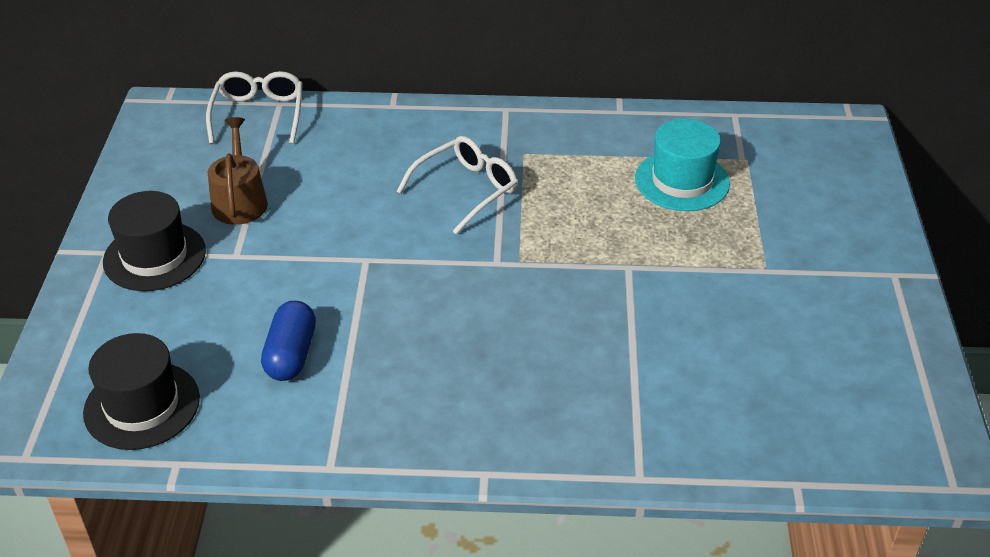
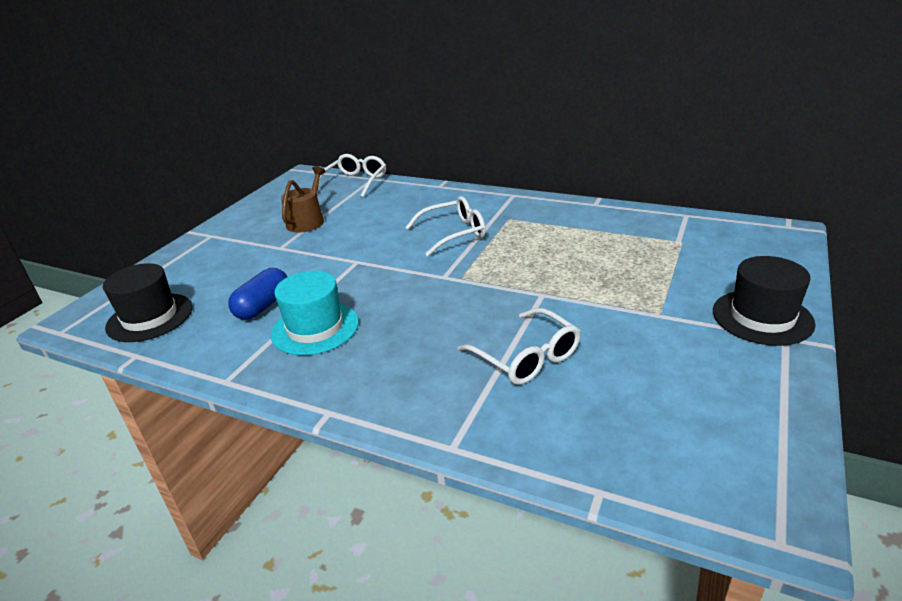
camera: 25 degrees right, 10 degrees down
black hat [103,191,206,291] -> black hat moved to [713,256,816,346]
turquoise hat [635,119,730,211] -> turquoise hat moved to [271,271,359,355]
none -> white glasses [458,308,581,385]

